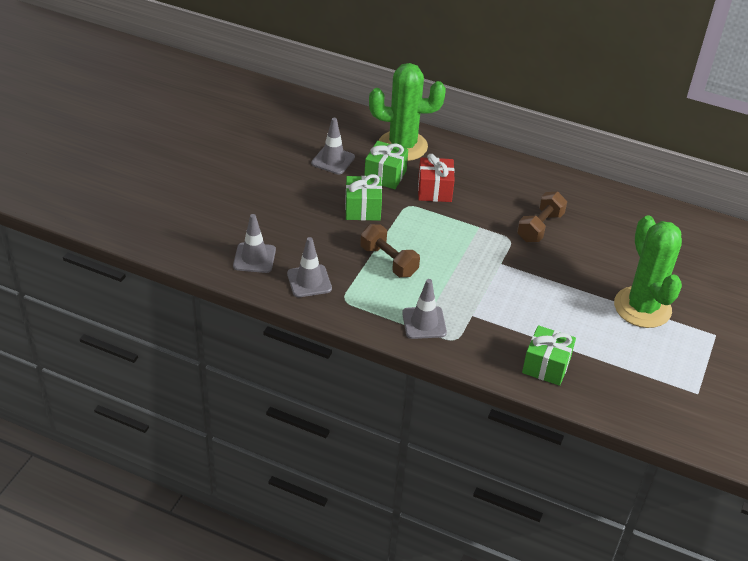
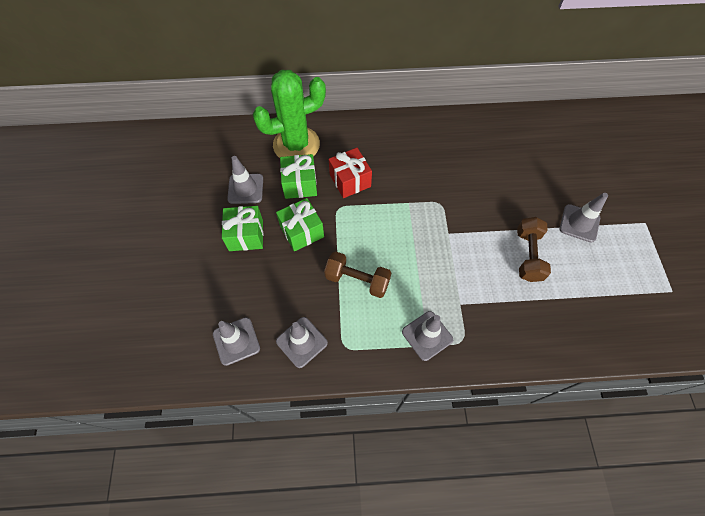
camera: 25 degrees left, 20 degrees up
brown dumbbell [517,192,567,242] -> brown dumbbell moved to [517,217,551,282]
green gift [522,325,576,386] -> green gift moved to [222,206,263,251]
green cactus [614,215,682,328] -> grey traffic cone [560,193,608,243]

